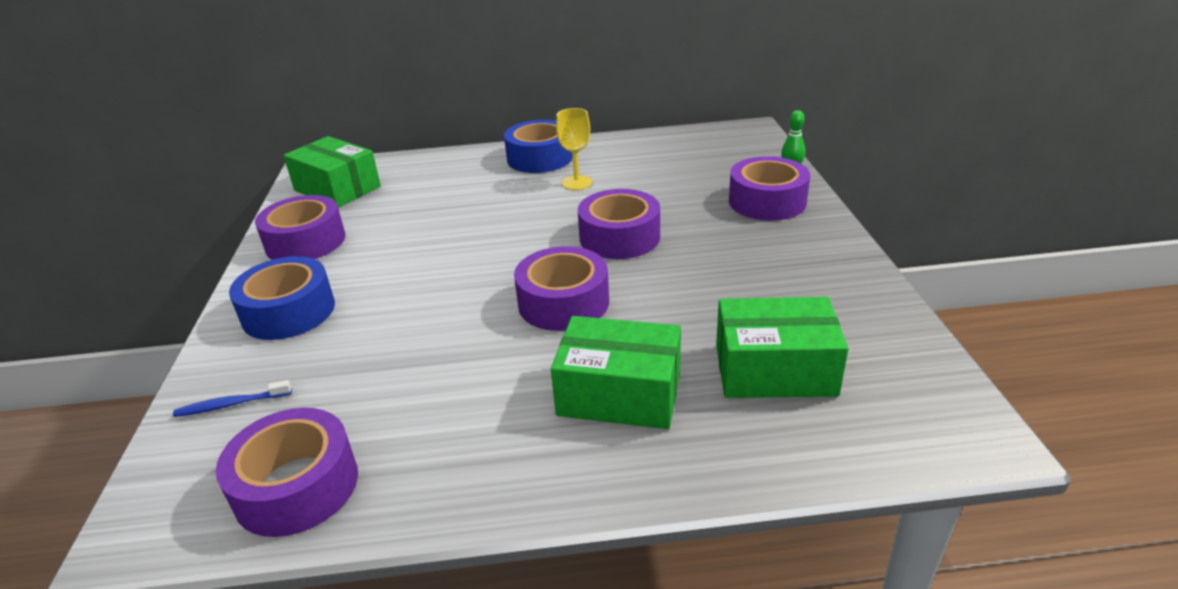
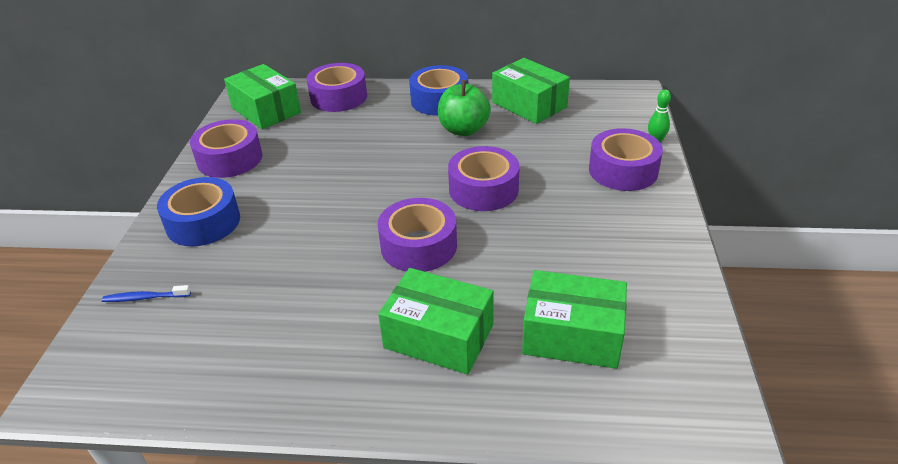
camera: 10 degrees right, 5 degrees up
purple tape [216,408,358,537] -> purple tape moved to [306,63,367,112]
yellow goblet [556,108,592,190] -> green apple [438,80,491,136]
none -> green box [492,58,570,124]

